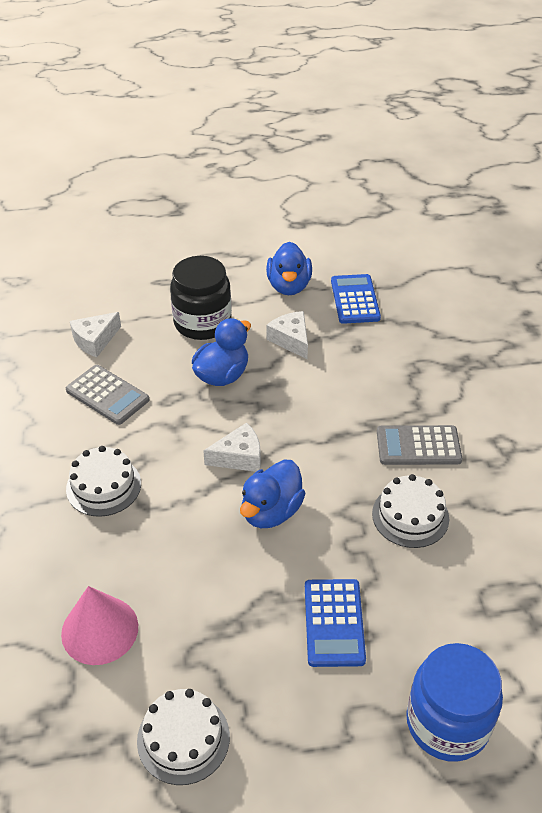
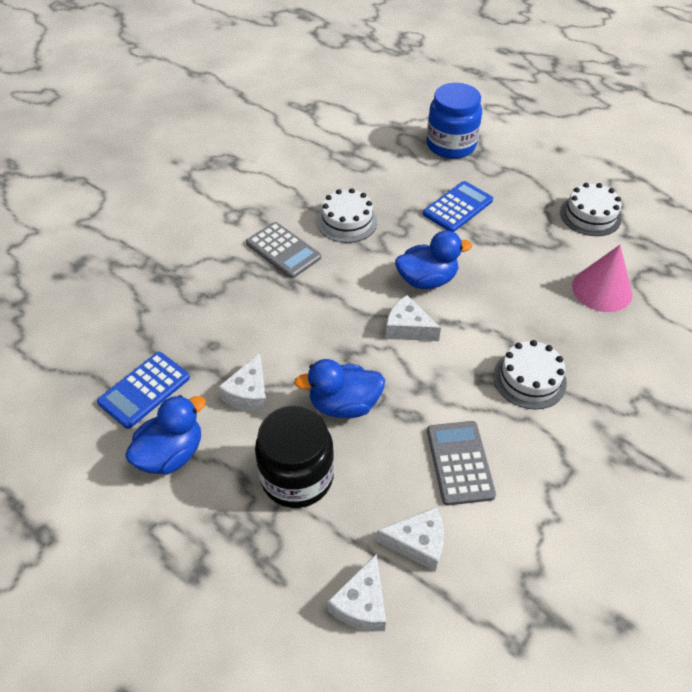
camera: 135 degrees left, 5 degrees up
none -> white cheese [328,553,386,631]

